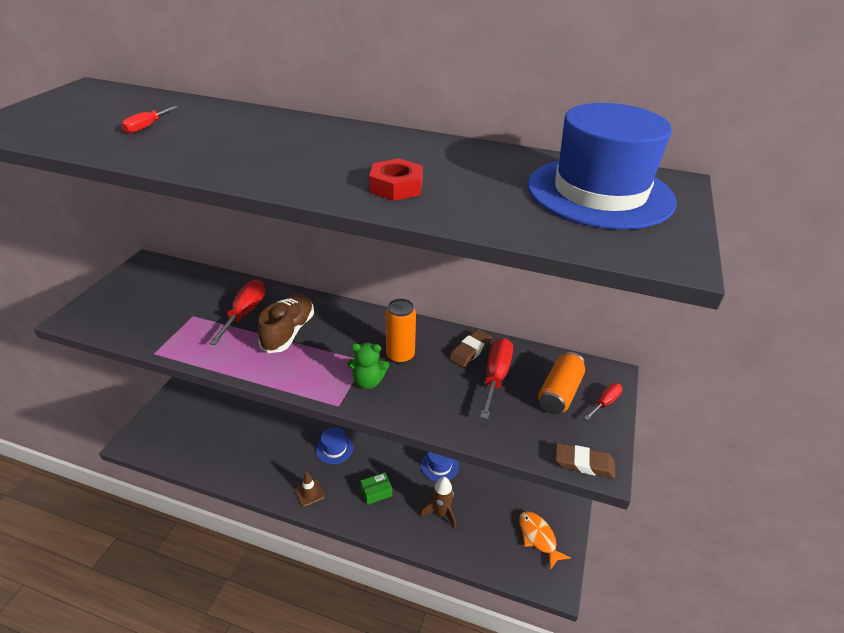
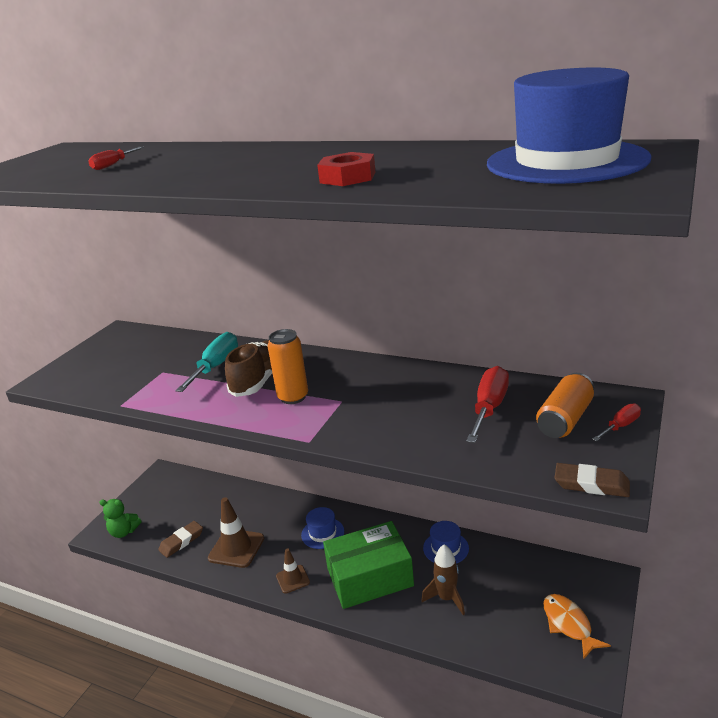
camera: 10 degrees right, 10 degrees down
red screwdriver [209,279,265,345] -> turquoise screwdriver [175,332,238,392]
green teddy bear [348,343,389,389] -> green teddy bear moved to [99,499,141,538]
green box [360,472,392,505] -> green box [323,521,414,609], size x2.34
orange can [386,299,416,364] -> orange can moved to [268,329,308,404]
brown eraser [449,329,492,367] -> brown eraser moved to [158,521,203,558]
none -> brown traffic cone [208,497,264,568]

